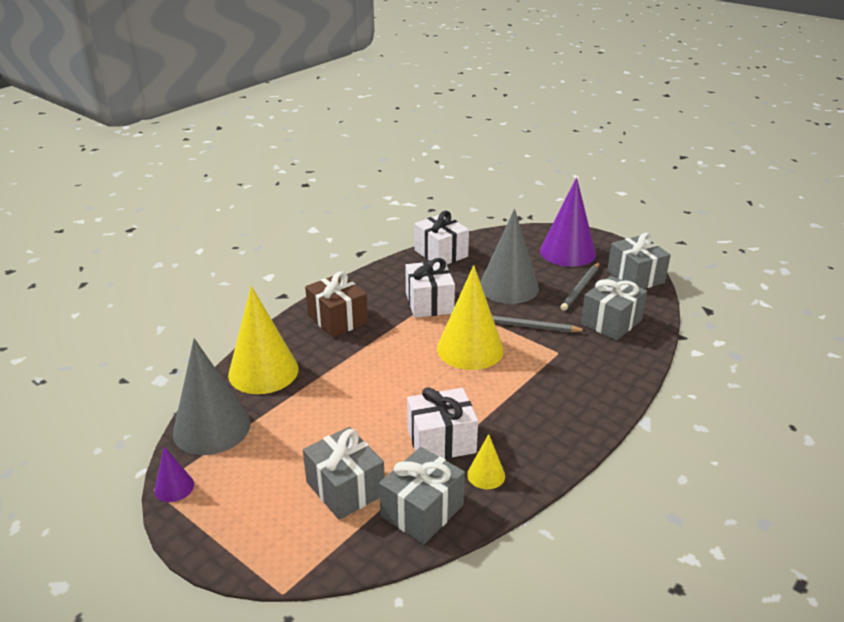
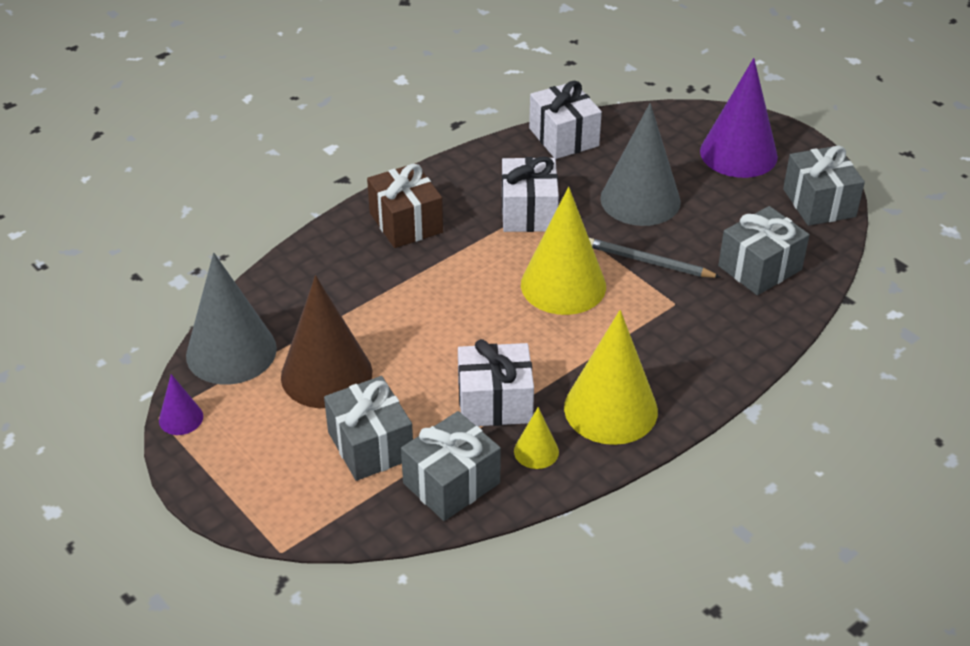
camera: 10 degrees right, 10 degrees up
yellow cone [228,286,299,394] -> yellow cone moved to [564,310,658,445]
grey pencil [560,263,599,311] -> none
none -> brown cone [281,275,372,408]

